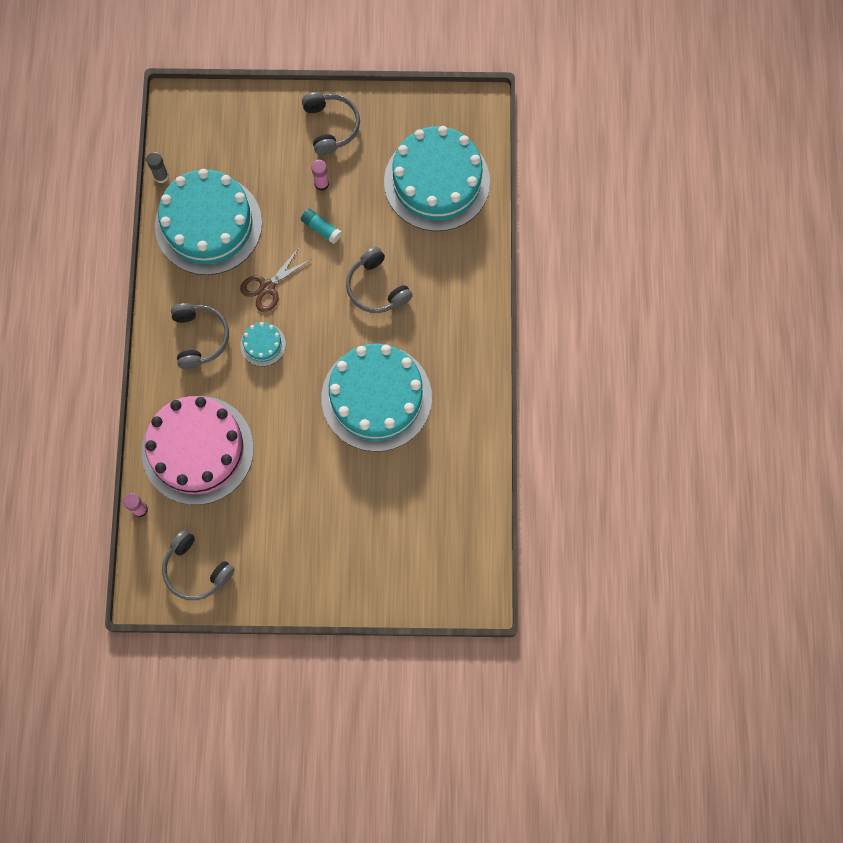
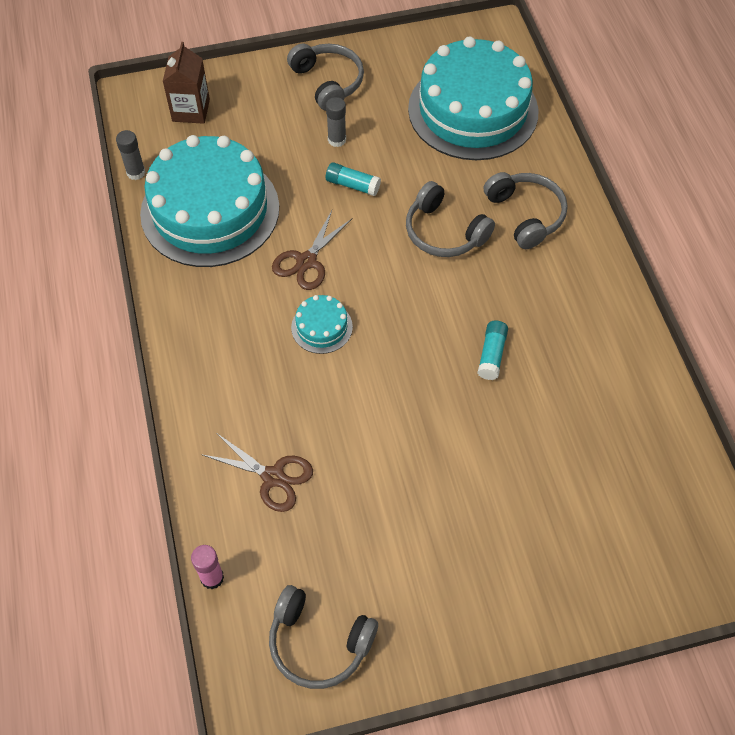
camera: 15 degrees left, 15 degrees down
pink cake [142,396,254,505] -> brown scissors [201,433,313,512]
grey headphones [171,303,229,369] -> grey headphones moved to [484,172,568,249]
pink glue stick [311,160,329,191] -> grey glue stick [326,97,346,147]
turquoise cake [321,343,432,452] -> turquoise glue stick [477,321,508,380]
none -> brown carton [162,42,210,124]

